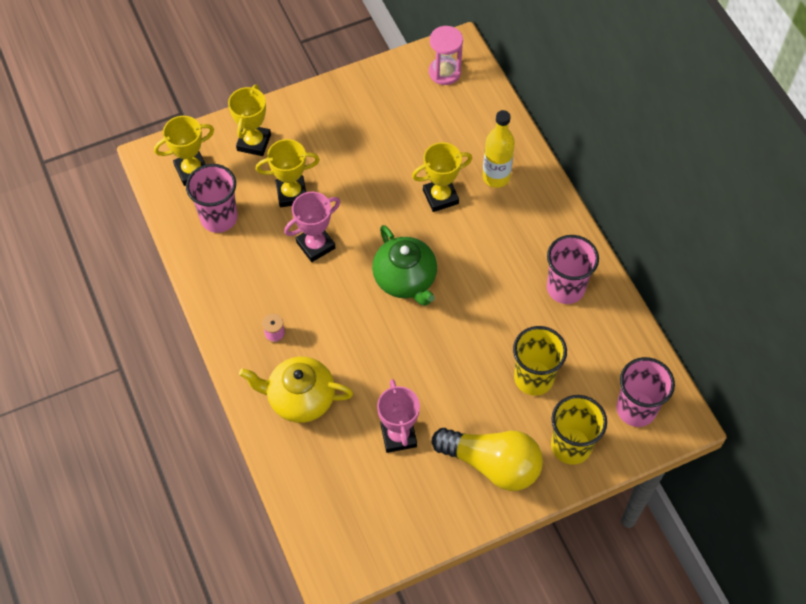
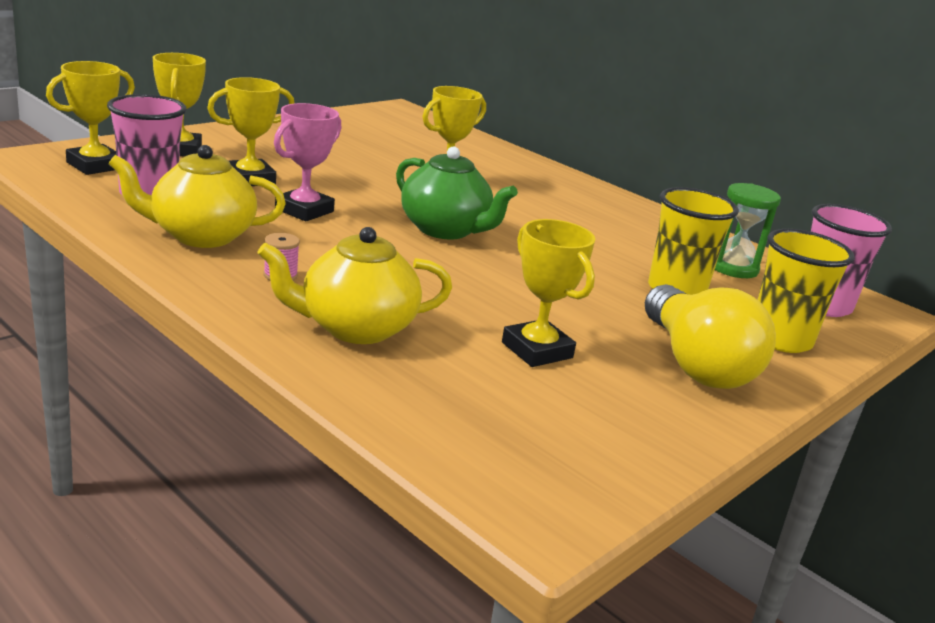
camera: 25 degrees left, 35 degrees down
pink trophy [377,379,420,453] -> yellow trophy [502,219,595,367]
pink hourglass [429,26,463,85] -> none
yellow light bulb [432,428,543,491] -> yellow light bulb turned 75 degrees clockwise [645,284,776,389]
yellow bottle [482,110,515,188] -> none
pink cup [547,235,599,304] -> none
none -> yellow teapot [108,145,286,248]
none -> green hourglass [715,183,781,278]

